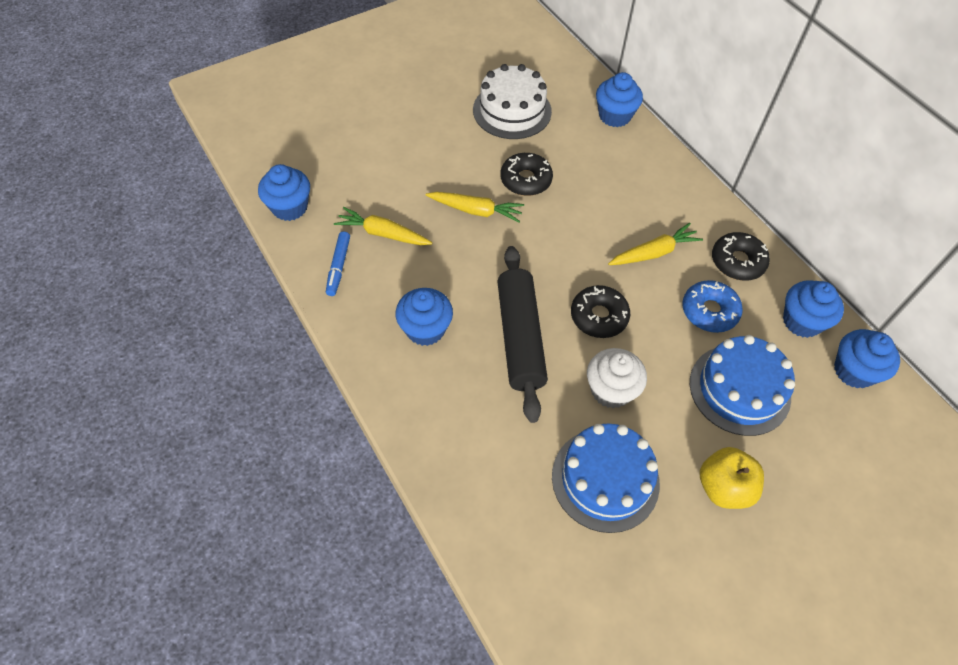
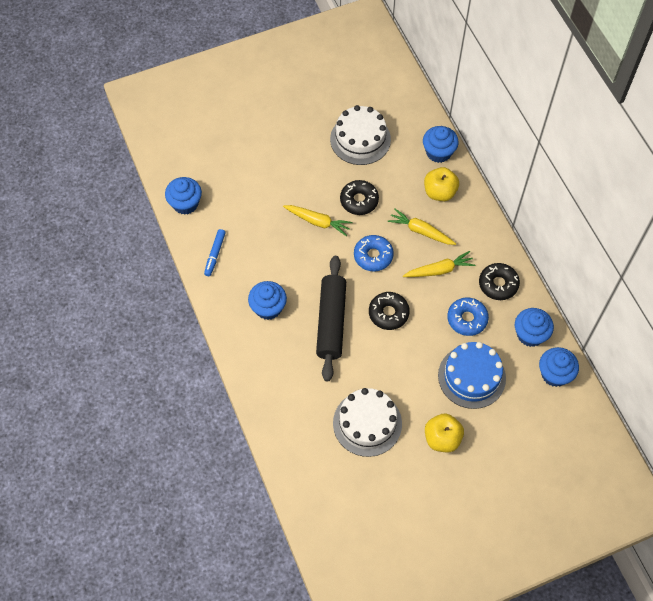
camera: 10 degrees right, 5 degrees up
yellow carrot [334,207,433,245] -> yellow carrot moved to [387,208,456,245]
blue cake [552,423,660,533] -> white cake [333,388,402,457]
white cupcake [587,348,647,408] -> none
none -> blue donut [354,235,394,272]
none -> yellow apple [424,167,459,201]

